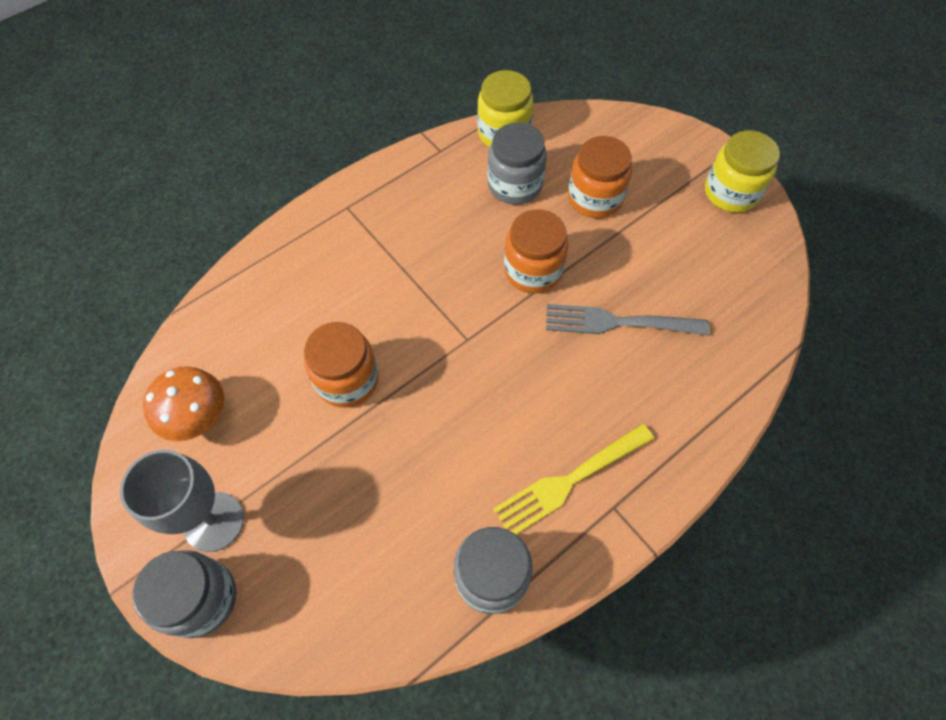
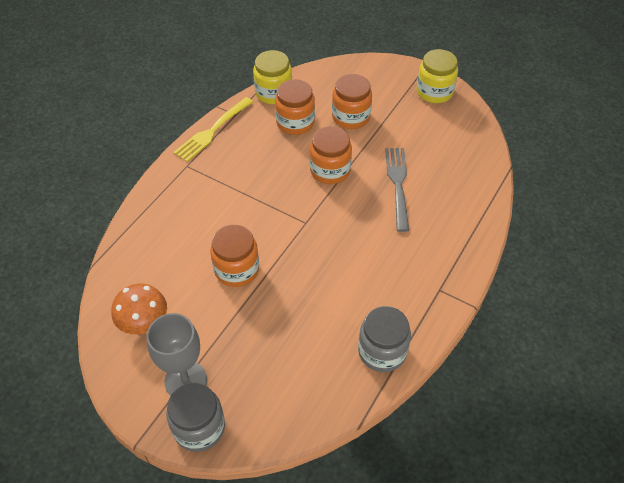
camera: 20 degrees left, 10 degrees down
grey jar [487,123,547,205] -> orange jar [275,79,315,135]
yellow fork [493,424,654,534] -> yellow fork moved to [173,97,253,162]
grey fork [546,304,709,336] -> grey fork turned 105 degrees clockwise [385,148,409,232]

